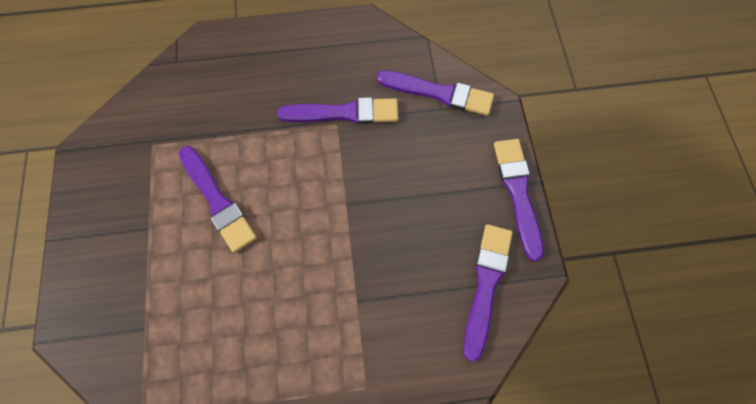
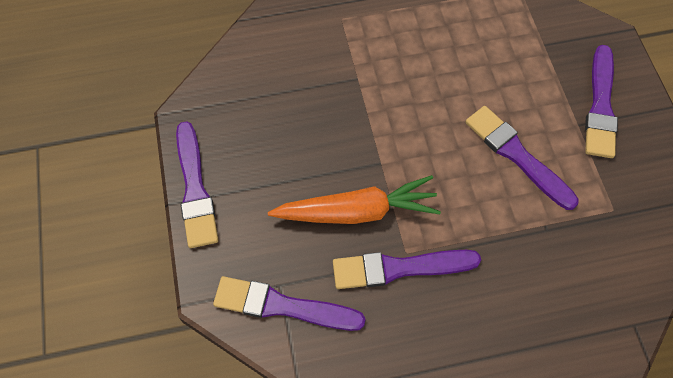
camera: 175 degrees right, 5 degrees down
purple brush [463,224,513,362] -> purple brush moved to [585,45,618,158]
none -> orange carrot [268,175,441,224]

